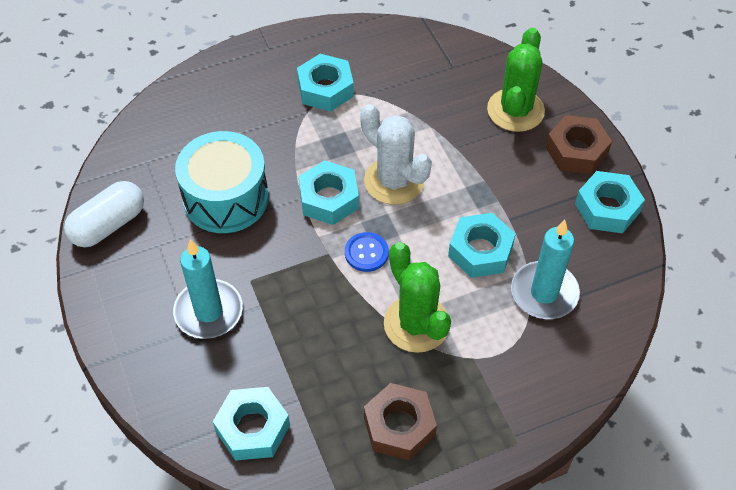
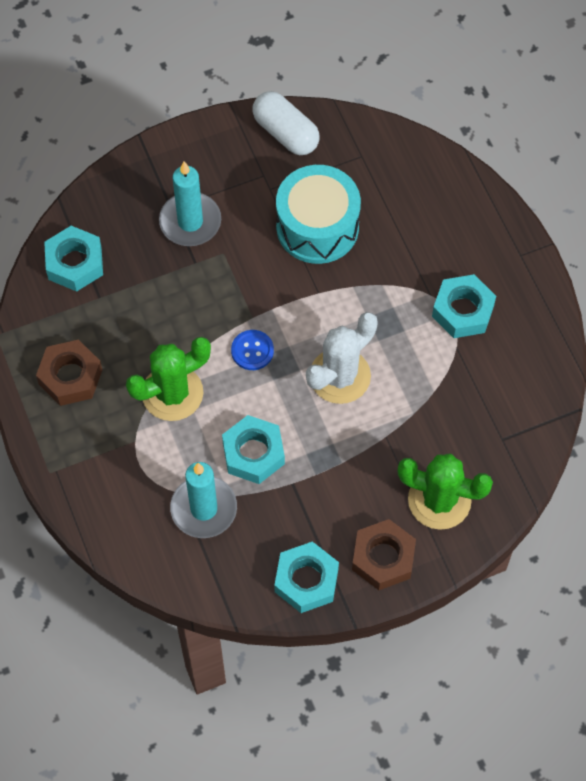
camera: 90 degrees right, 10 degrees up
turquoise nut [299,160,359,225] -> none

